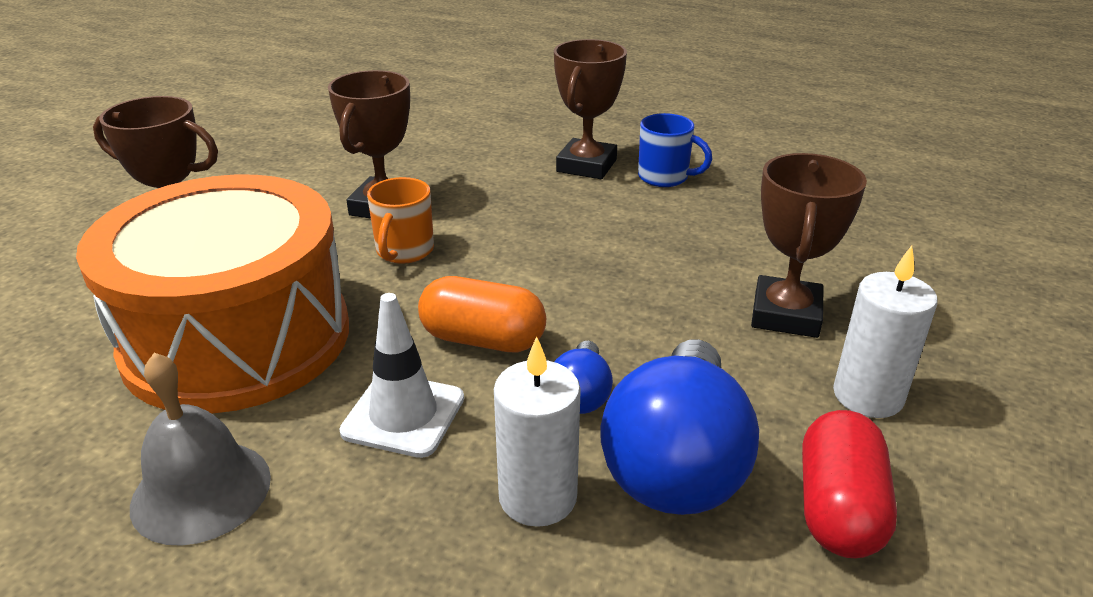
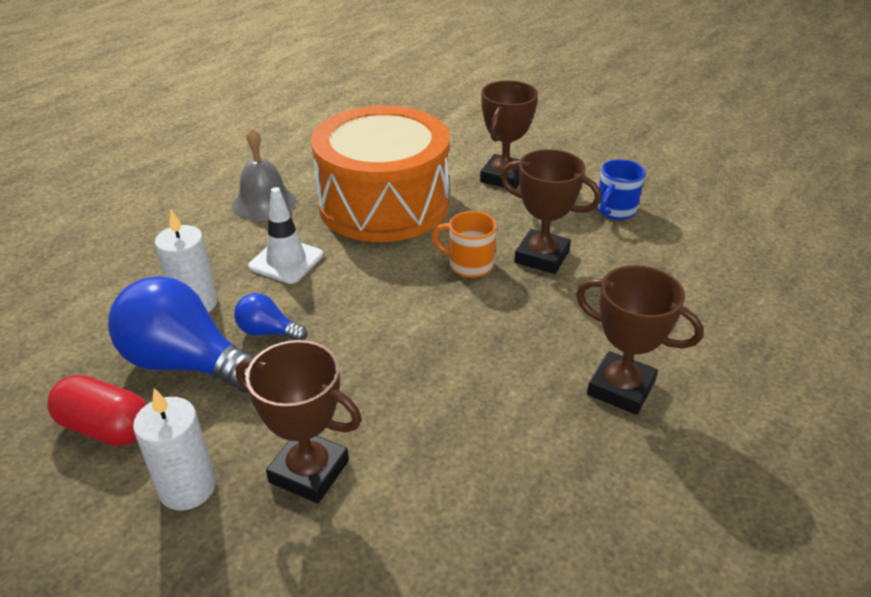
camera: 100 degrees right, 5 degrees up
orange capsule [418,276,546,352] -> none
blue mug [638,113,712,187] -> blue mug moved to [597,159,646,220]

